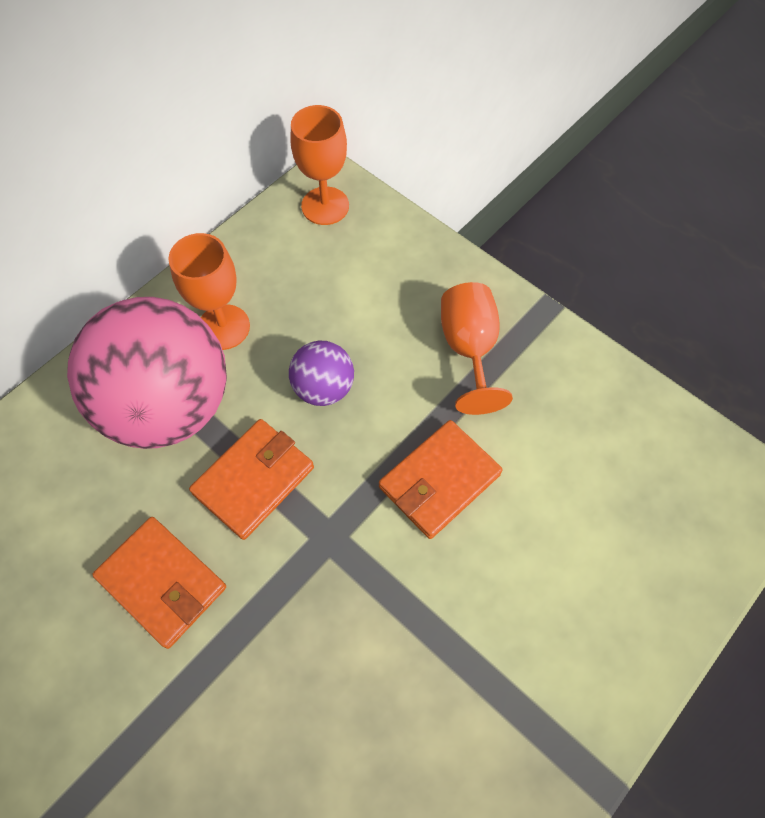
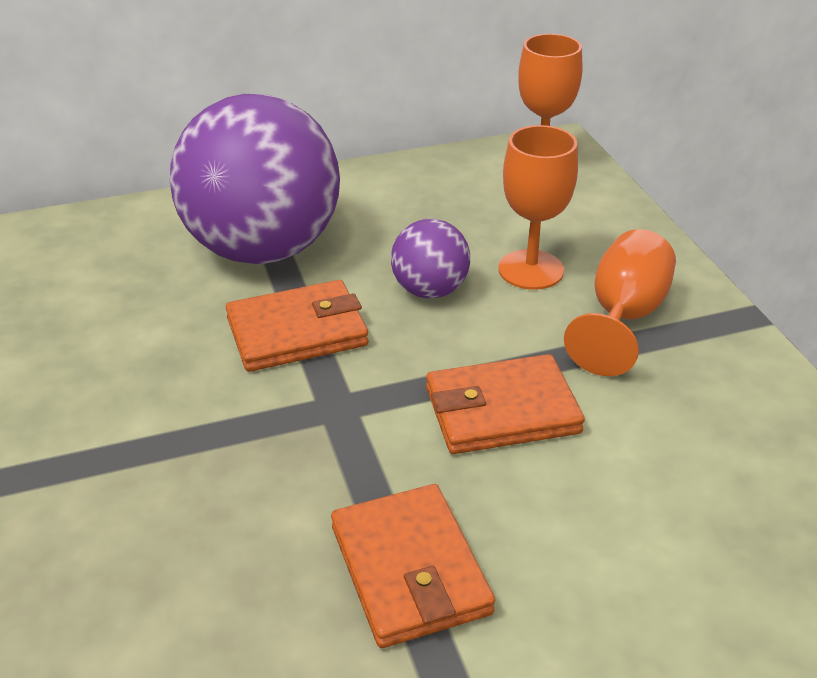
camera: 30 degrees right, 25 degrees down
pink ball [67,297,227,449] -> purple ball [170,94,340,264]
orange wallet [92,517,226,649] -> orange wallet moved to [331,484,495,648]
orange goblet [168,233,250,350] -> orange goblet moved to [498,125,578,290]

